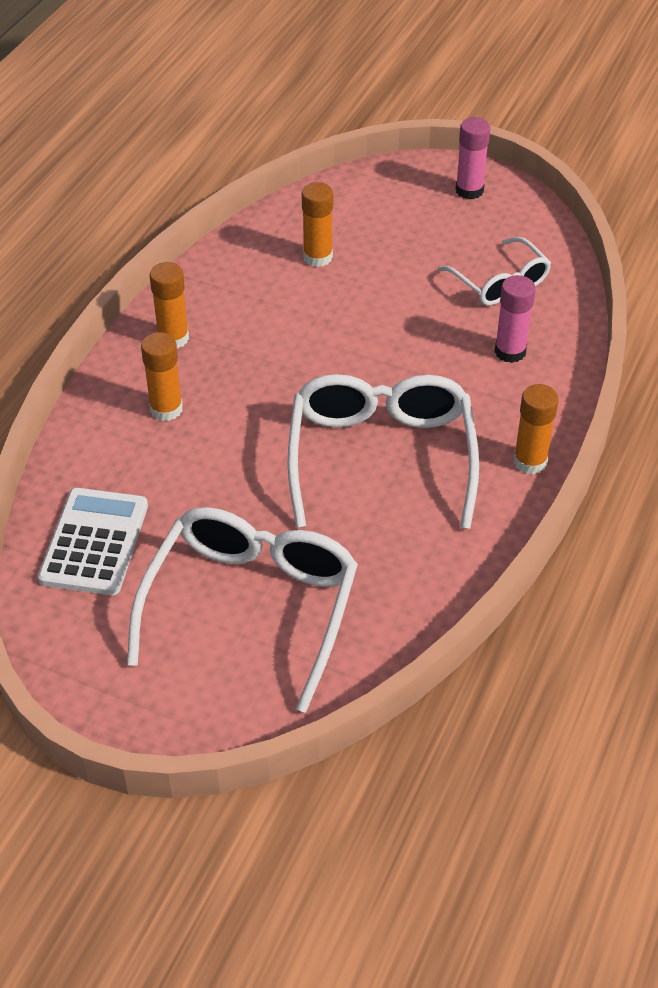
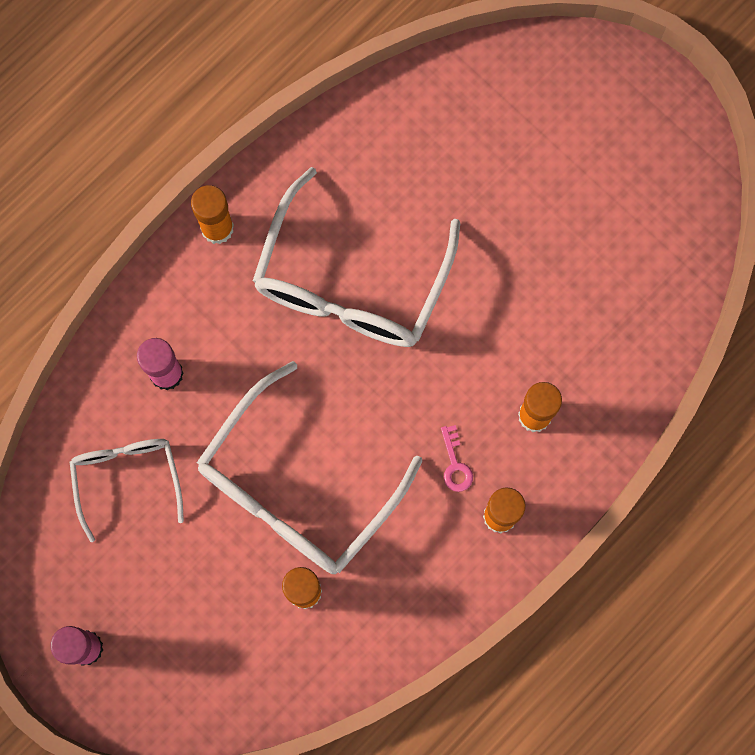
camera: 160 degrees left, 30 degrees up
white calculator [38,488,148,595] -> none
white glasses [127,507,358,713] -> white glasses moved to [197,361,422,574]
none -> pink key [441,425,473,492]

